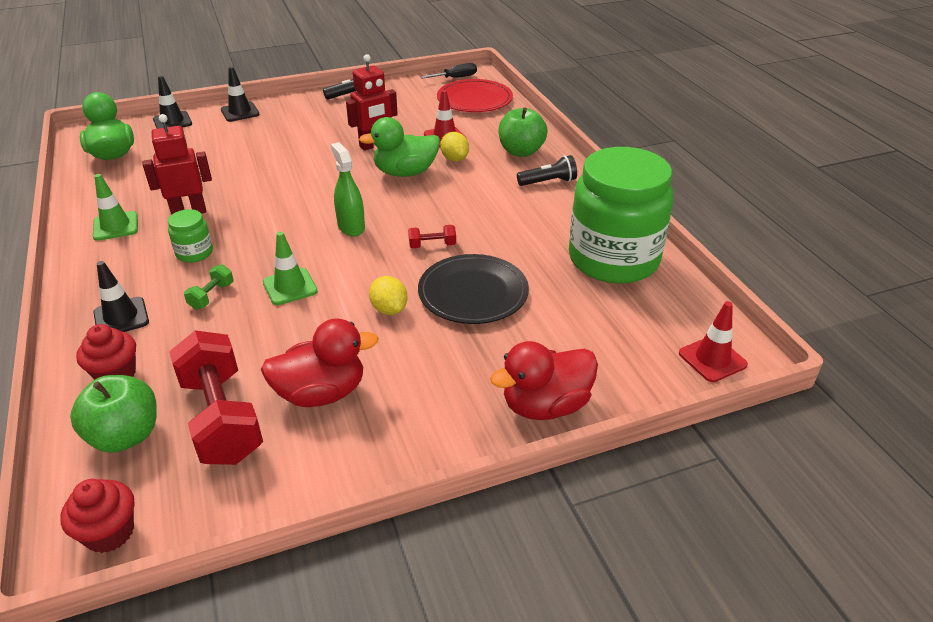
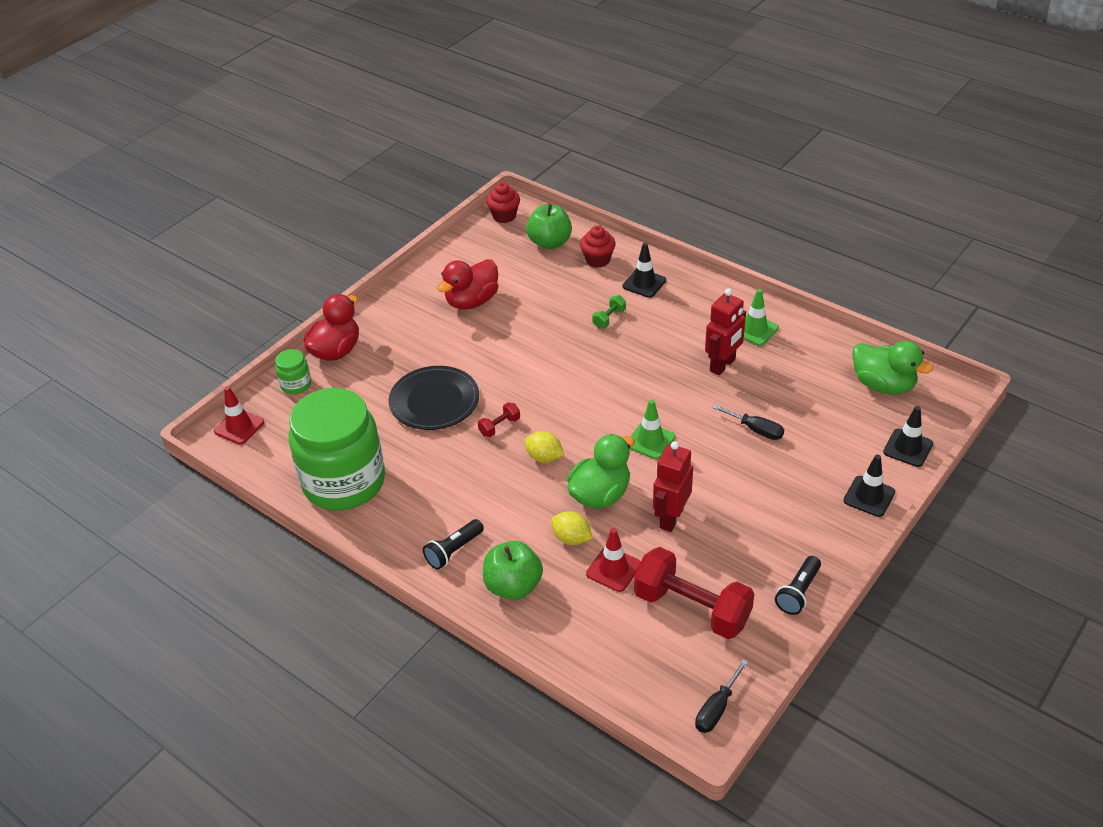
camera: 150 degrees right, 5 degrees up
green jar [168,209,213,263] -> green jar moved to [275,349,311,394]
red dumbbell [169,331,263,465] -> red dumbbell moved to [634,547,754,639]
green dumbbell [184,264,233,310] -> green dumbbell turned 45 degrees clockwise [592,295,626,329]
green traffic cone [263,232,318,305] -> green traffic cone moved to [630,399,676,460]
green spray bottle [331,142,365,236] -> none
yellow lemon [369,276,408,315] -> yellow lemon moved to [524,431,564,463]
red plate [437,79,513,112] -> none
none -> black screwdriver [712,405,784,440]

